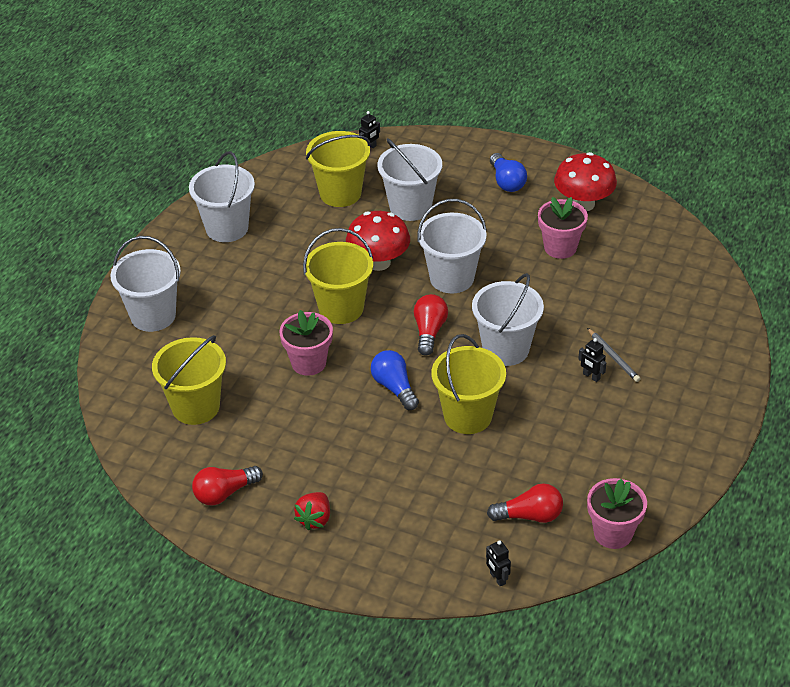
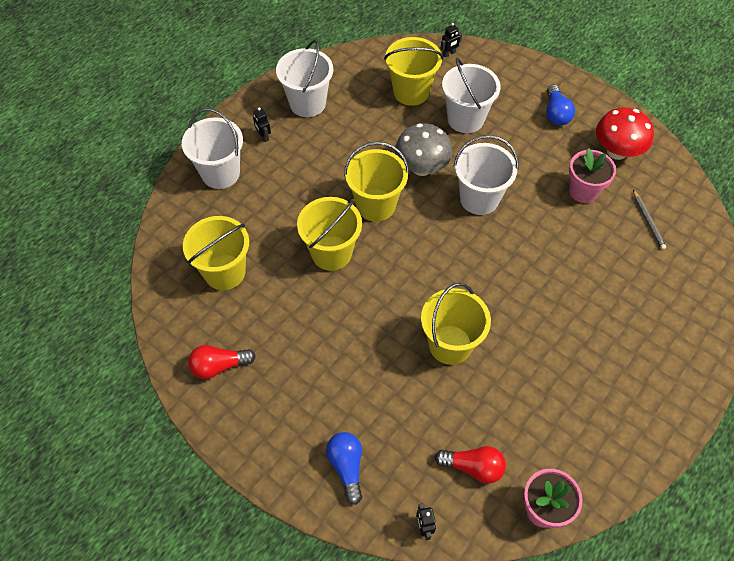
camera: 15 degrees right, 15 degrees up
pink flower pot [279,310,333,376] -> yellow bucket [297,197,362,271]
red strawberry [294,492,330,531] -> none
red mushroom [346,211,410,271] -> grey mushroom [395,123,452,176]
blue light bulb [371,350,419,410] -> blue light bulb moved to [326,432,362,505]
red light bulb [414,294,448,356] -> none
white bucket [472,273,544,366] -> none
black robot [578,338,606,382] -> black robot moved to [253,107,271,142]
grey pencil [587,328,640,382] -> grey pencil moved to [633,190,666,250]

